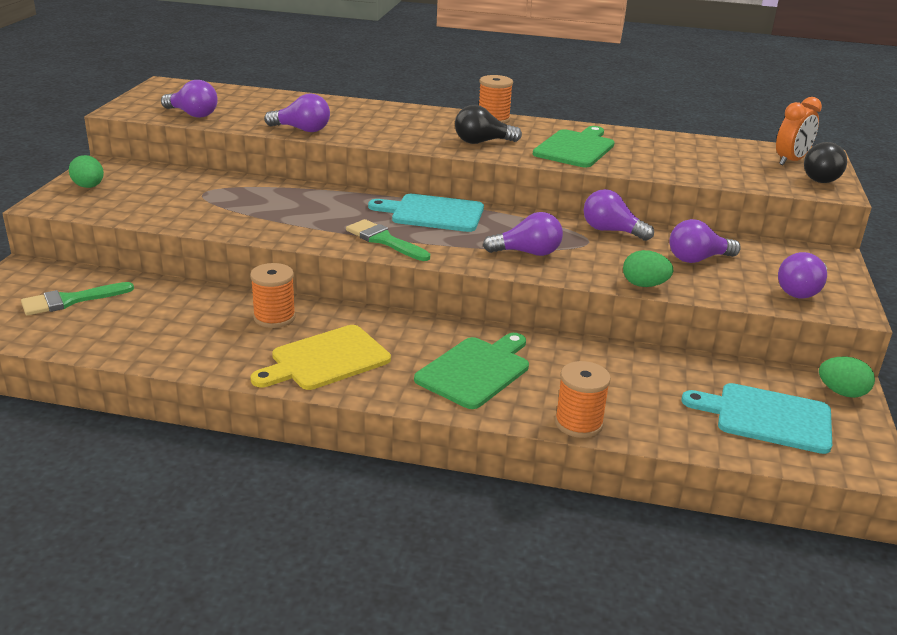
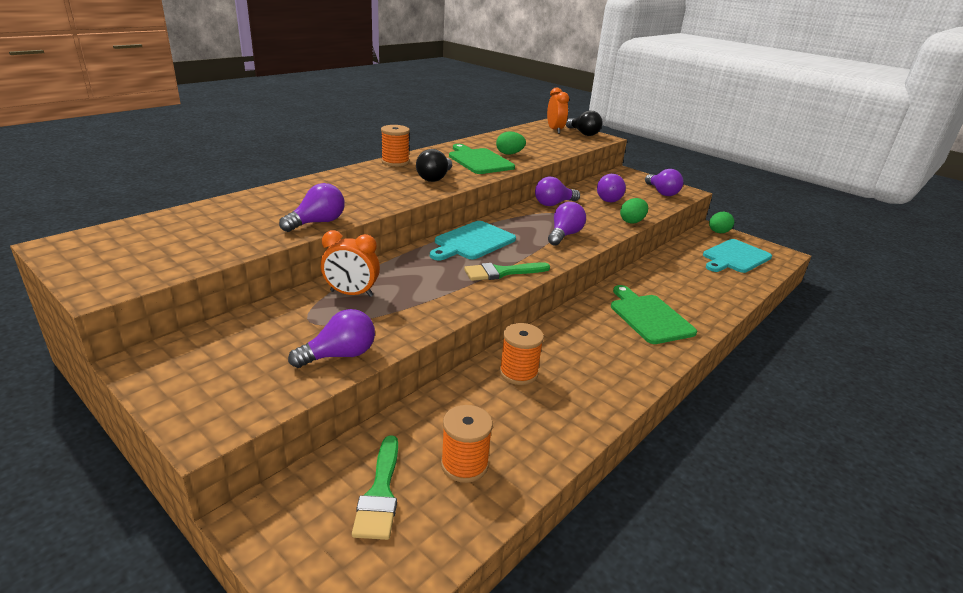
camera: 60 degrees left, 0 degrees up
green egg [69,155,104,188] -> green egg moved to [496,131,526,155]
purple light bulb [161,80,218,118] -> purple light bulb moved to [288,309,375,368]
yellow cutting board [250,325,391,390] -> none
orange spool [555,361,611,438] -> orange spool moved to [441,405,493,483]
none -> orange clock [321,230,380,297]

